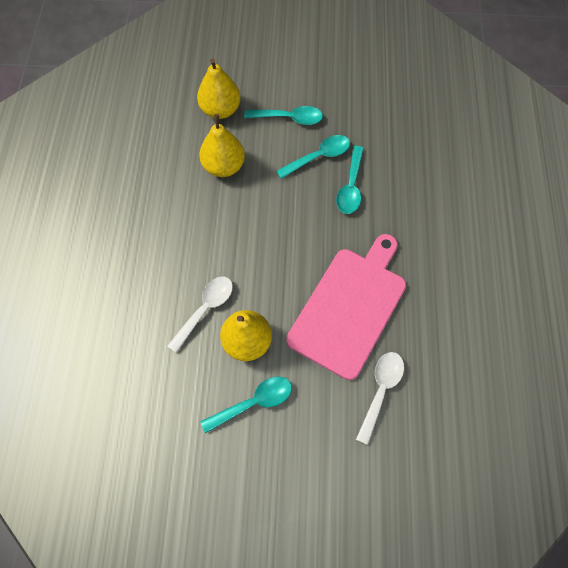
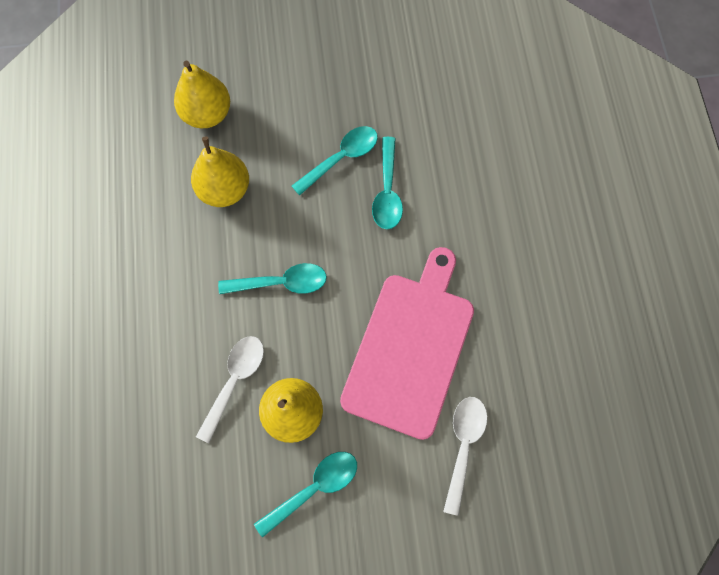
camera: 10 degrees left, 5 degrees up
turquoise spoon [244,106,323,125] -> turquoise spoon moved to [218,263,327,294]

